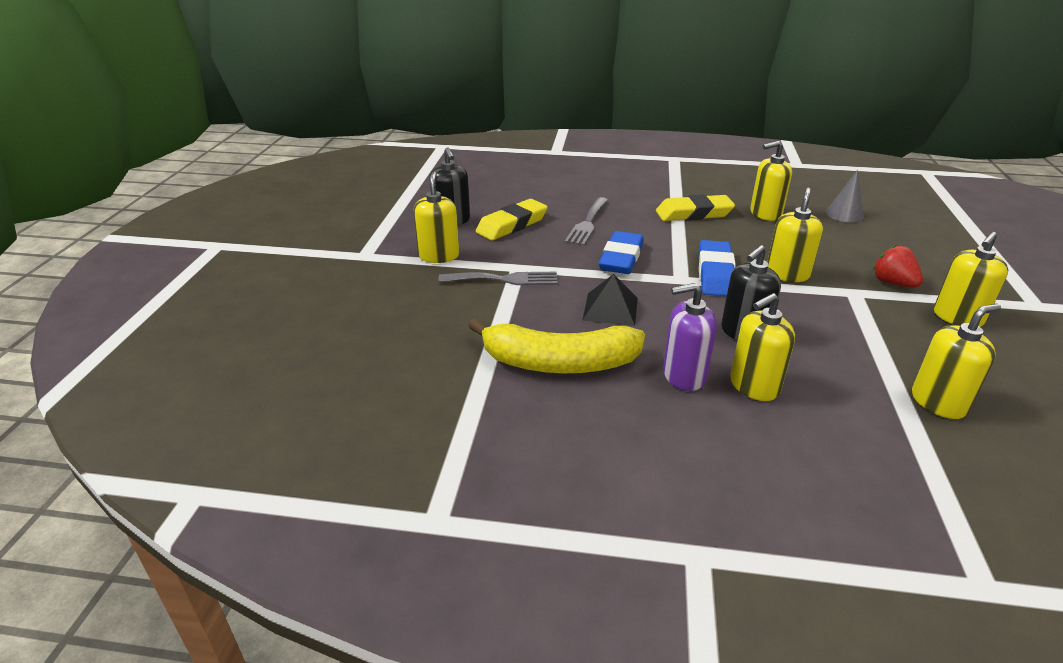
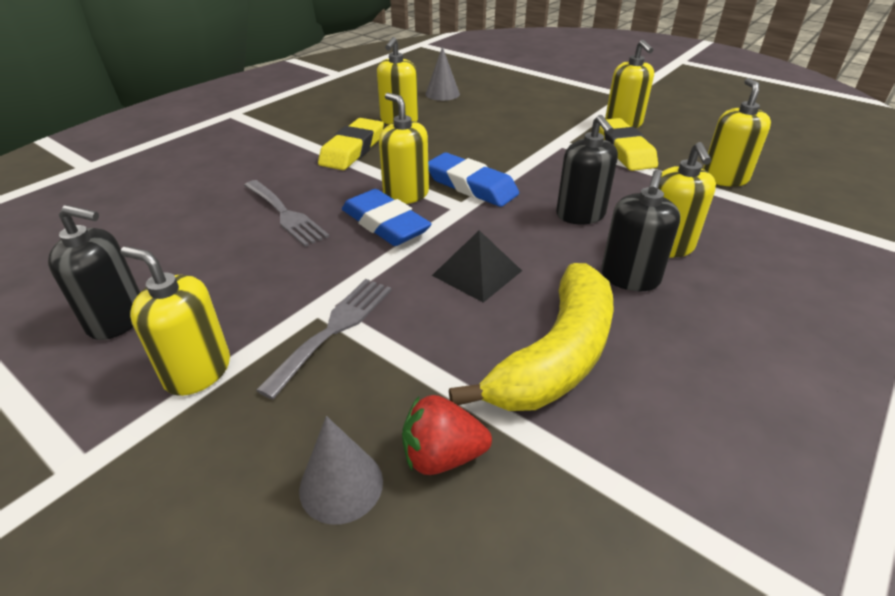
camera: 60 degrees left, 5 degrees up
yellow eraser [476,199,548,241] -> yellow eraser moved to [599,118,658,171]
purple soap dispenser [663,283,717,391] -> black soap dispenser [601,170,680,291]
yellow soap dispenser [767,187,823,282] -> yellow soap dispenser moved to [379,93,429,204]
red strawberry [873,245,923,288] -> red strawberry moved to [402,395,492,475]
none -> grey cone [299,416,383,525]

